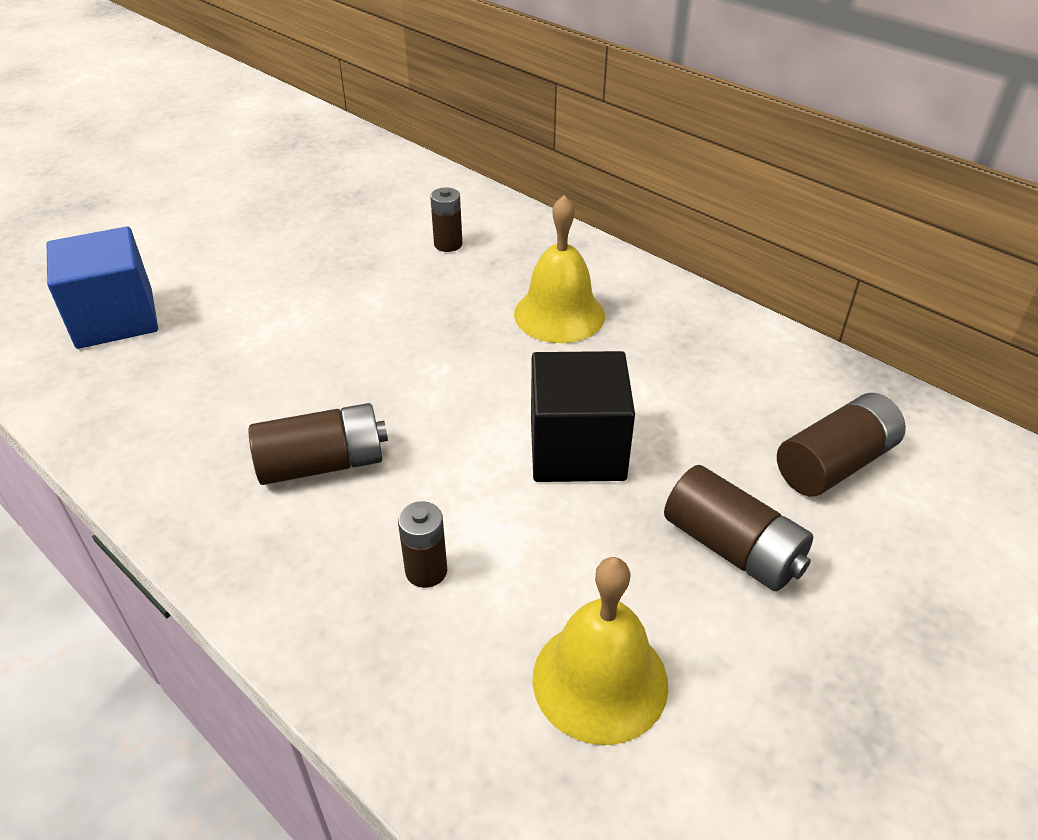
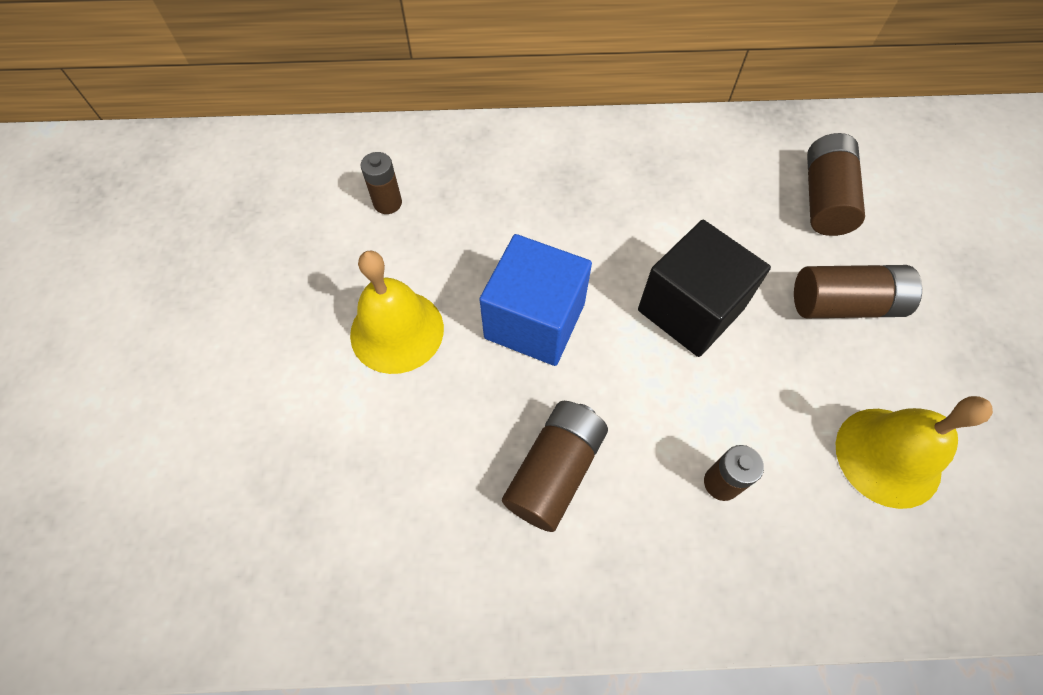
camera: 45 degrees left, 20 degrees up
blue cube [47,226,158,349] -> blue cube moved to [479,234,592,366]
yellow bell [514,195,605,343] -> yellow bell moved to [350,251,444,374]

